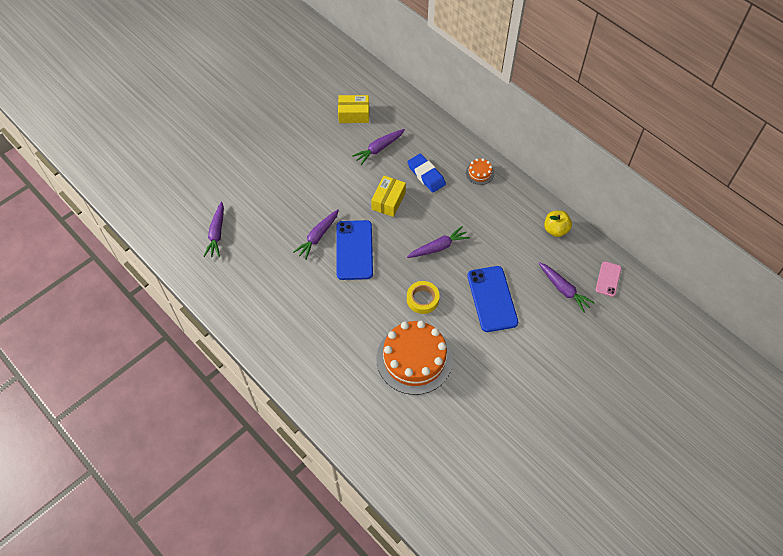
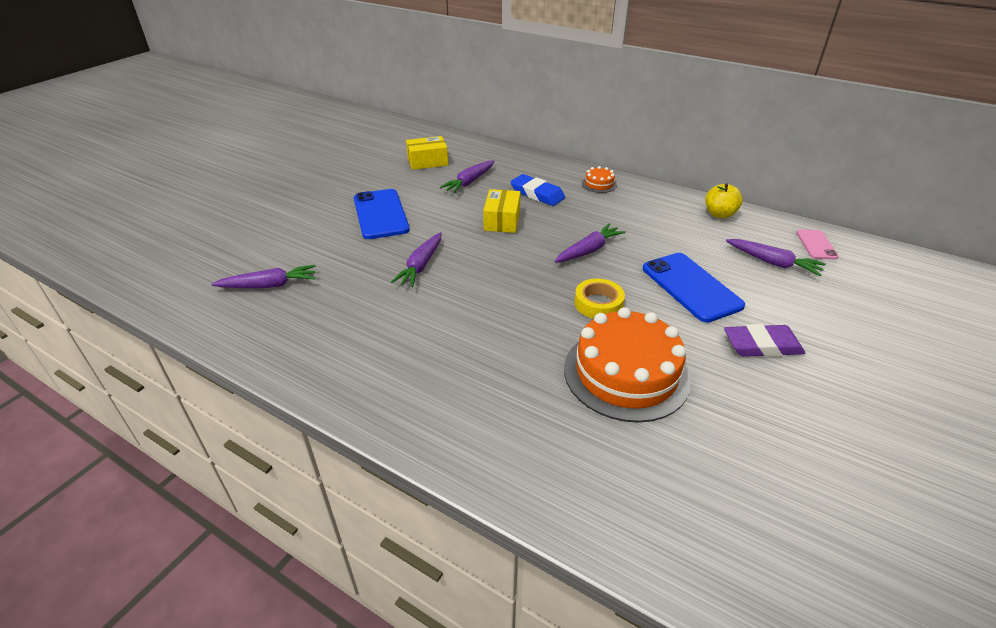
camera: 15 degrees left, 20 degrees down
purple carrot [203,201,224,257] -> purple carrot turned 90 degrees counterclockwise [211,265,316,288]
blue phone [336,220,373,280] -> blue phone moved to [354,189,410,239]
none -> purple eraser [724,324,805,357]

